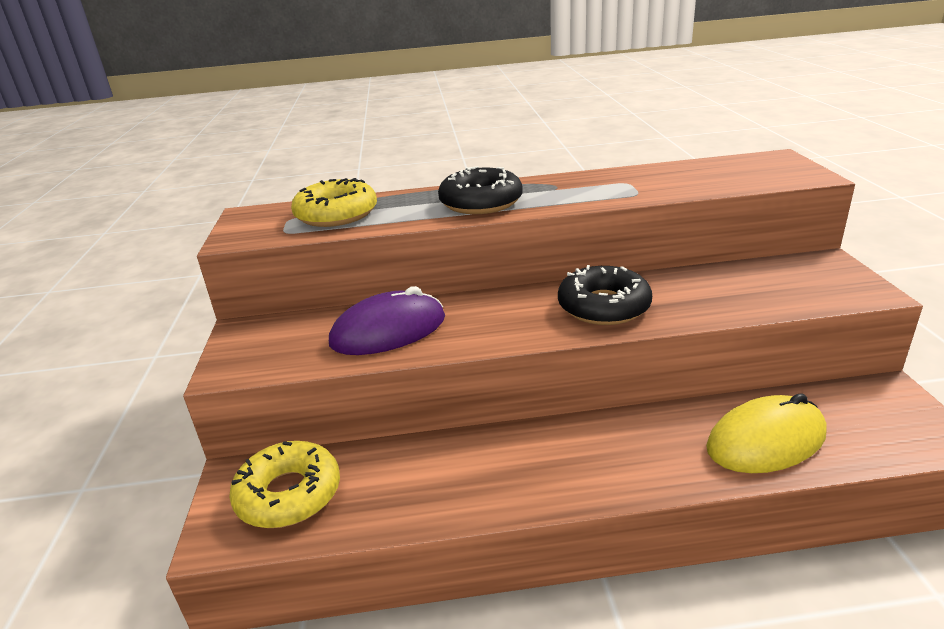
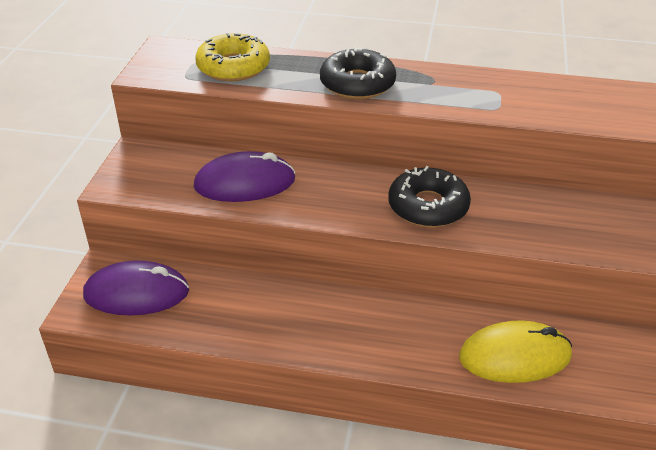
camera: 15 degrees right, 10 degrees up
yellow donut [229,441,340,528] -> purple mouse [83,260,189,315]

